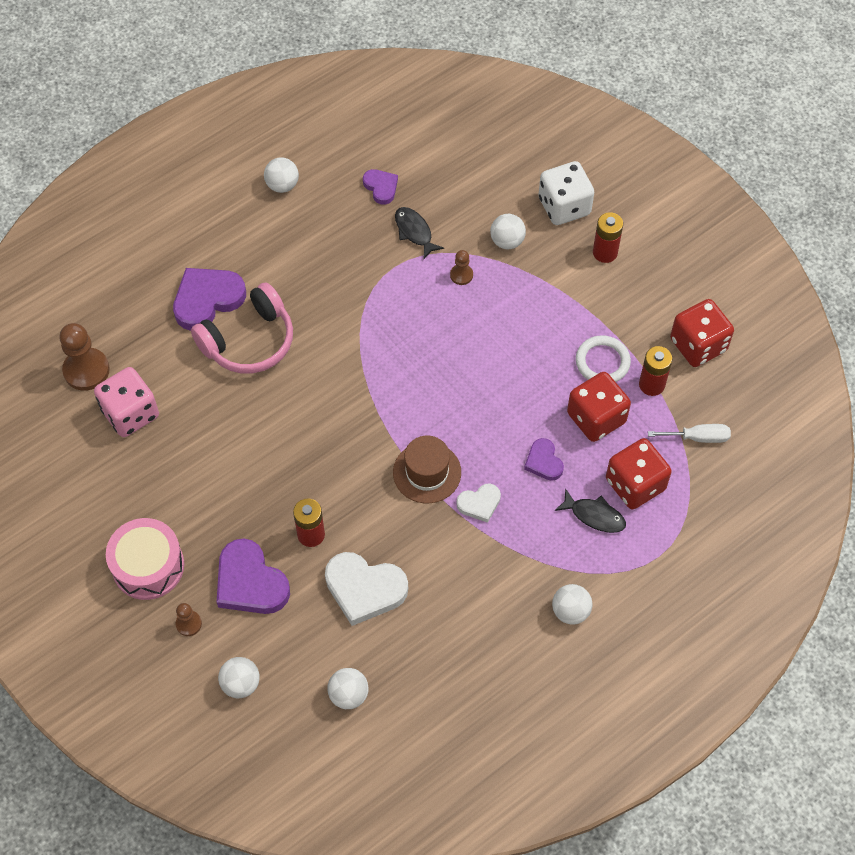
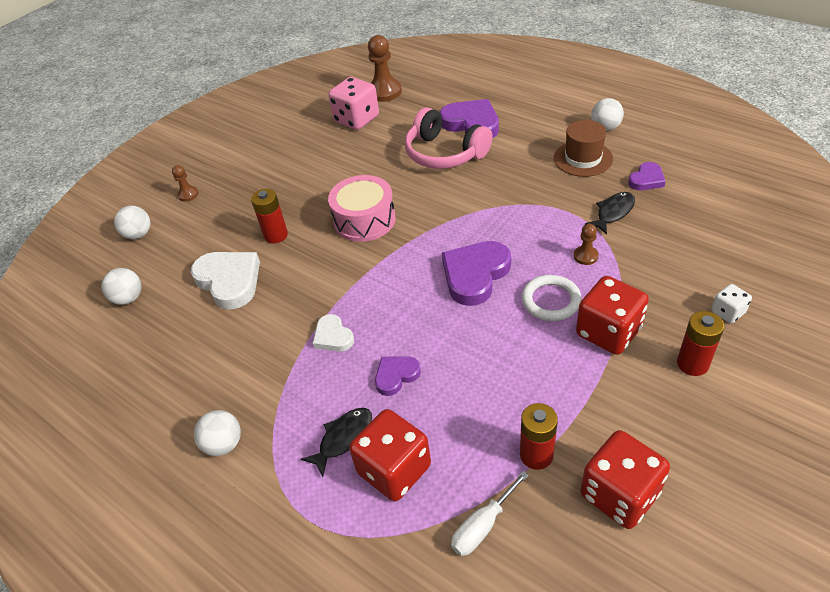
camera: 80 degrees right, 15 degrees down
pink drum [106,518,184,600] -> pink drum moved to [328,175,396,242]
purple heart [217,539,290,614] -> purple heart moved to [442,241,511,306]
white heart [325,552,408,626] -> white heart turned 135 degrees clockwise [191,252,260,309]
brown hat [393,436,461,503] -> brown hat moved to [554,120,613,177]
white ball [490,214,526,249] -> none
white dice [539,161,594,225] -> white dice [711,284,752,323], size x0.51
black fish [555,488,626,533] -> black fish turned 150 degrees counterclockwise [301,408,372,477]
red dice [567,372,631,442] -> red dice moved to [576,276,649,355]
white ring [576,335,631,382] -> white ring moved to [522,275,582,321]
white screwdriver [648,424,731,443] -> white screwdriver turned 60 degrees clockwise [451,471,529,556]

